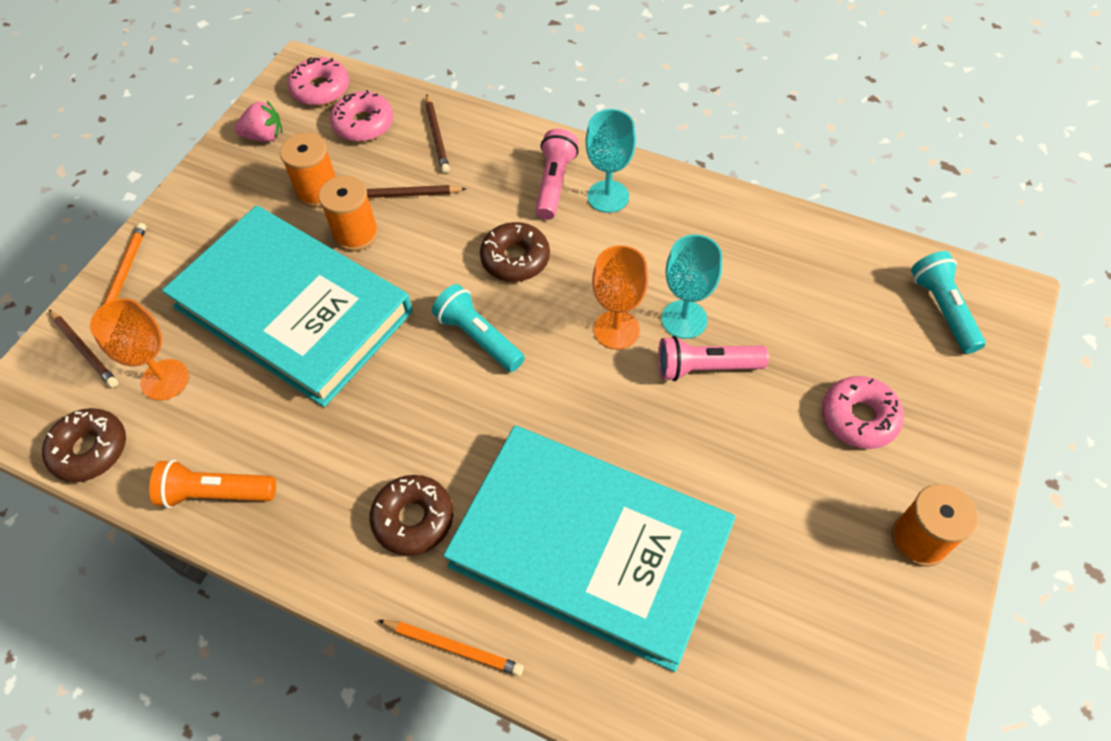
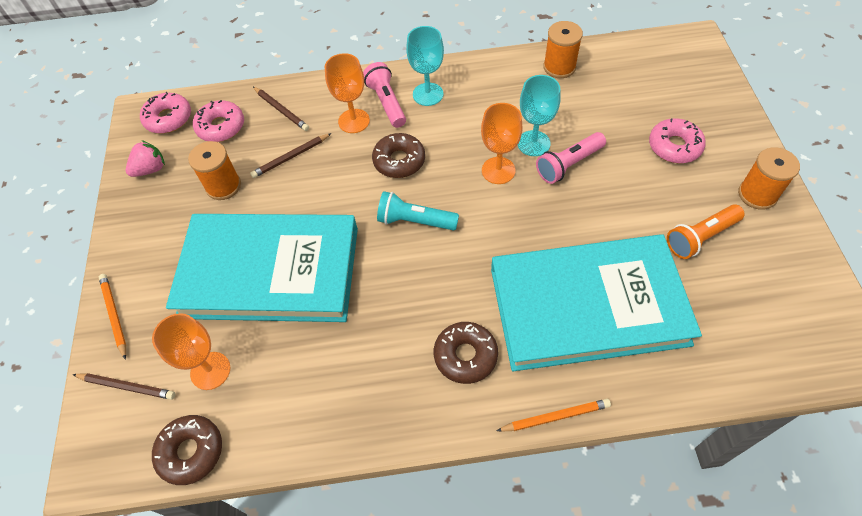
camera: 30 degrees left, 0 degrees up
orange flashlight [149,459,276,508] -> orange flashlight moved to [667,204,745,259]
orange spool [318,175,378,251] -> orange spool moved to [543,21,583,78]
turquoise flashlight [911,251,986,354] -> none
none -> orange goblet [325,53,370,133]

